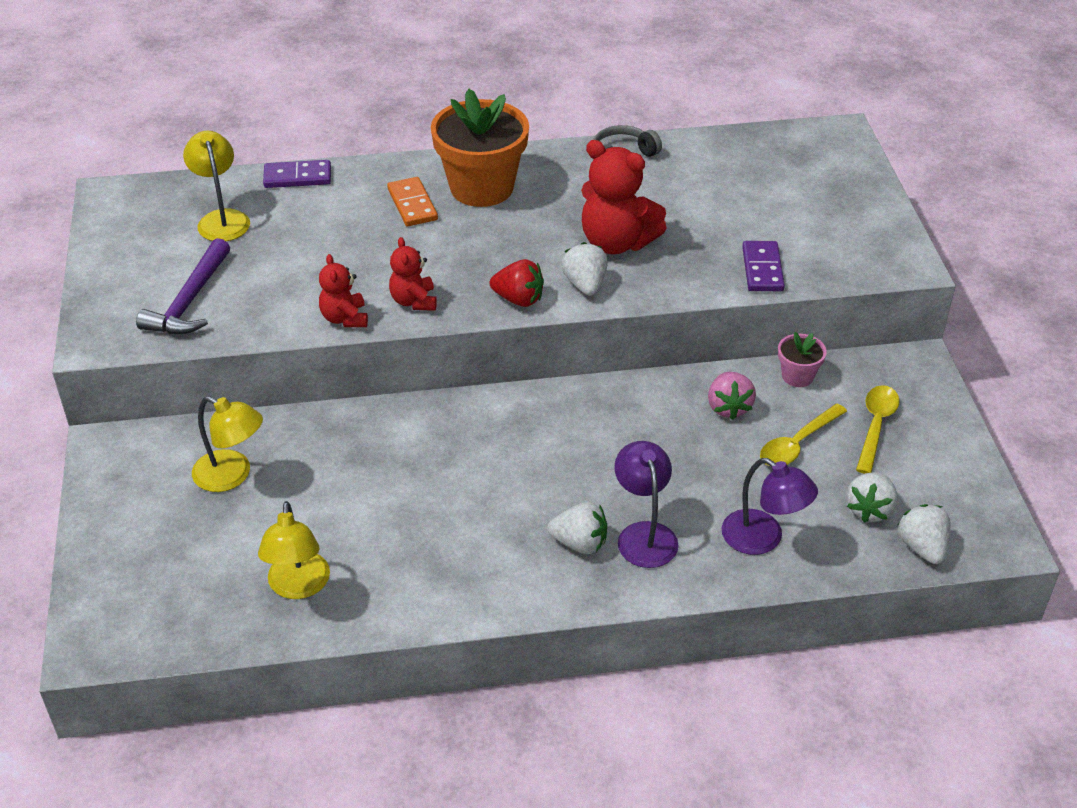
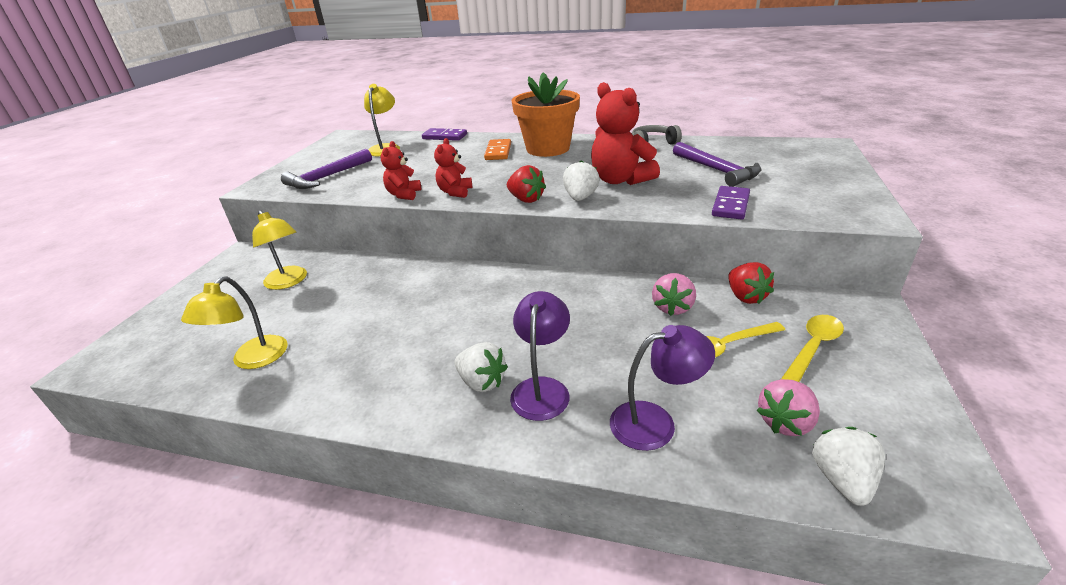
camera: 25 degrees right, 10 degrees down
purple lamp [722,458,818,555] -> purple lamp turned 75 degrees counterclockwise [610,325,715,451]
pink flower pot [778,332,827,387] -> red strawberry [728,262,774,304]
white strawberry [846,472,898,523] -> pink strawberry [756,379,820,436]
none -> purple hammer [673,142,761,187]

